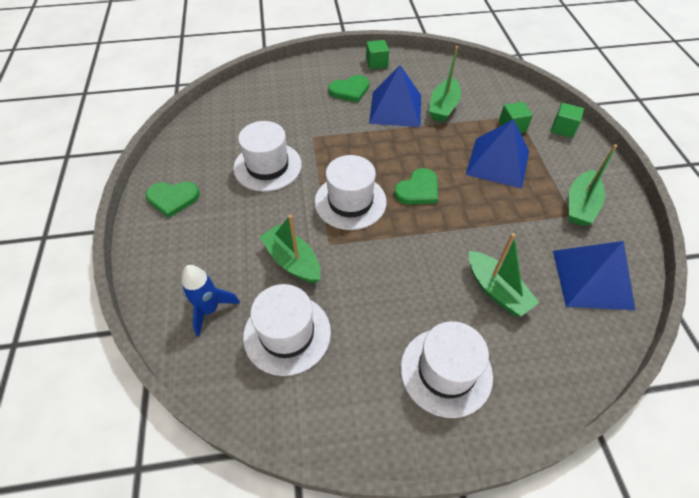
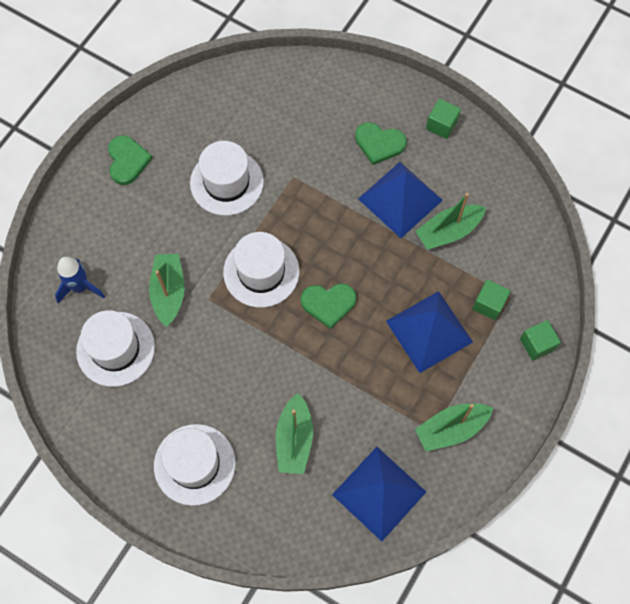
camera: 40 degrees right, 15 degrees up
green heart [146,181,200,218] -> green heart turned 135 degrees counterclockwise [108,135,153,185]

